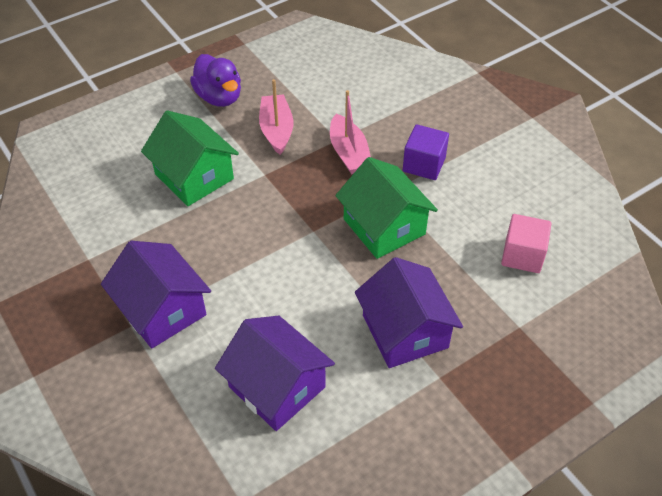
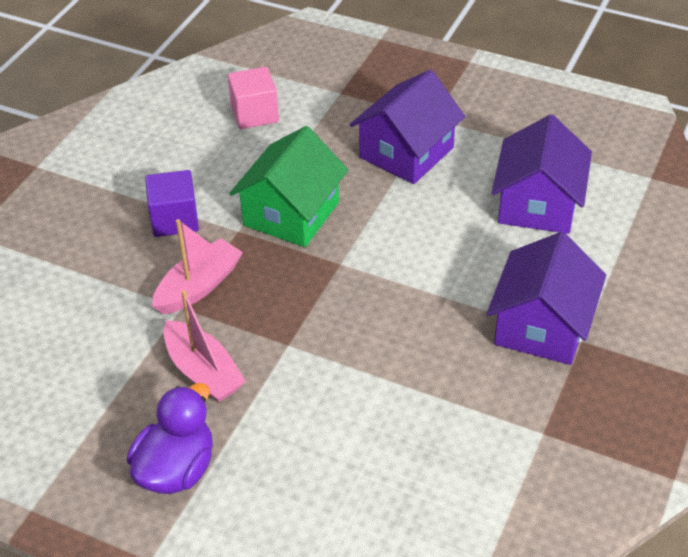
camera: 120 degrees left, 5 degrees down
green house [141,110,239,206] -> none
pink boat [259,79,293,155] -> pink boat turned 90 degrees counterclockwise [163,290,246,402]

